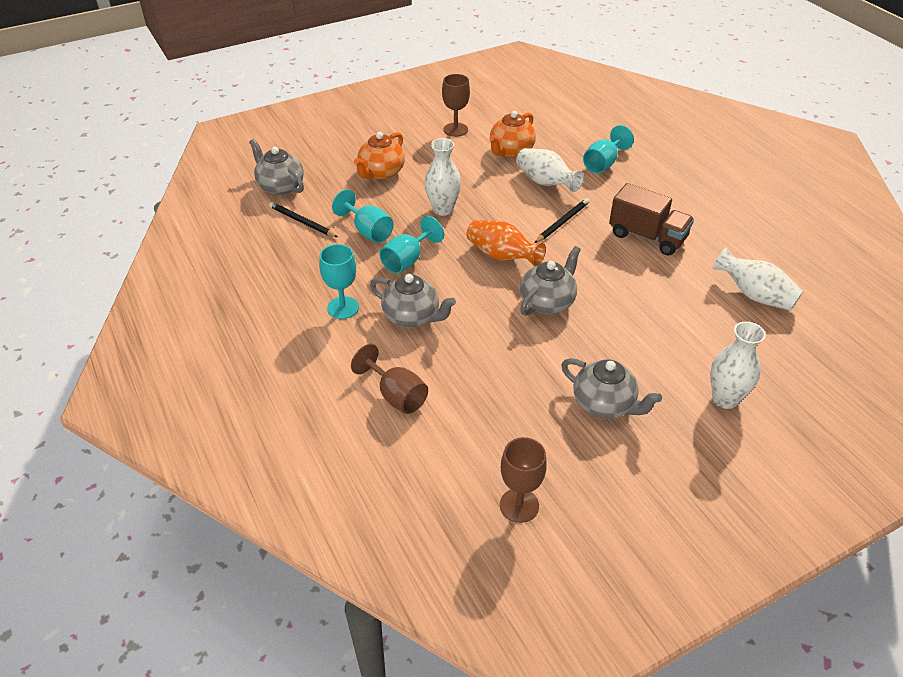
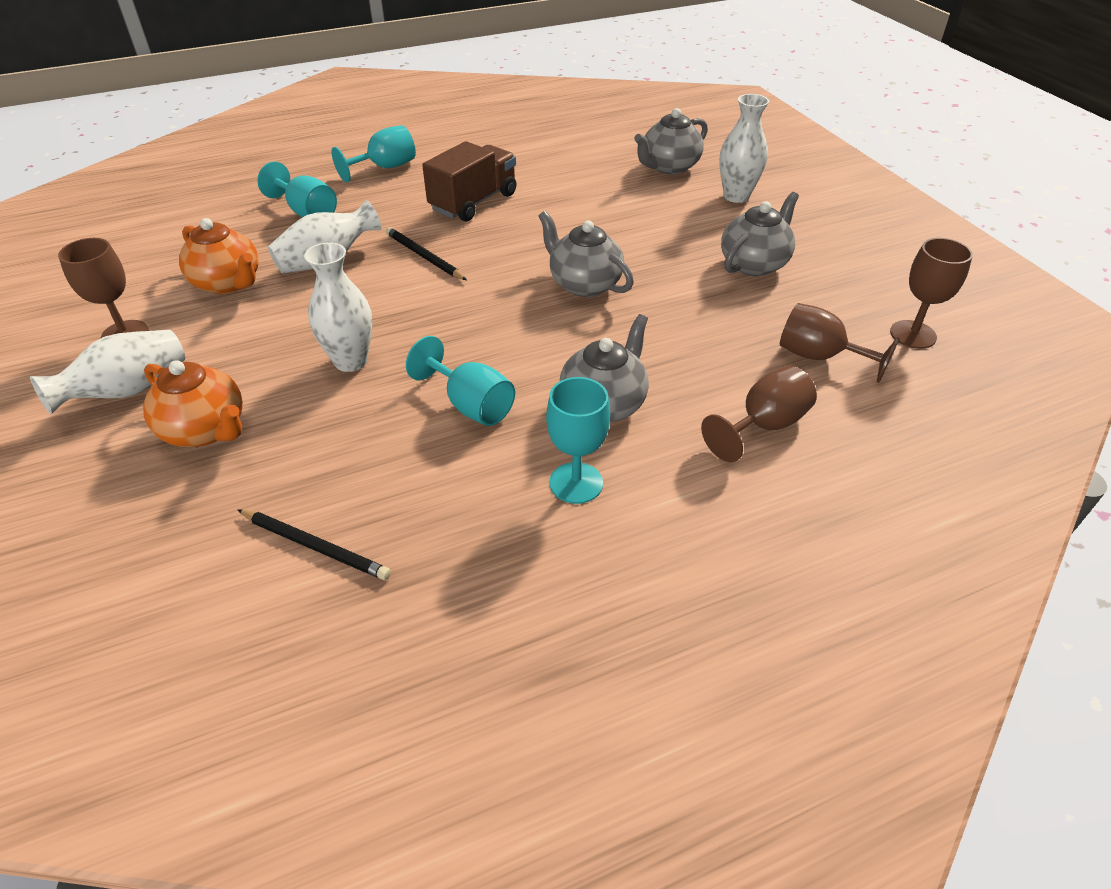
camera: 85 degrees left, 0 degrees up
grey teapot [249,139,304,195] -> grey teapot moved to [634,108,708,175]
black pencil [269,202,338,237] -> black pencil turned 105 degrees counterclockwise [238,510,391,580]
turquoise goblet [332,190,393,243] -> turquoise goblet moved to [332,125,416,183]
orange vase [466,220,546,266] -> none
white vase [713,248,803,311] -> white vase moved to [30,330,185,414]
none -> brown goblet [780,303,899,383]

